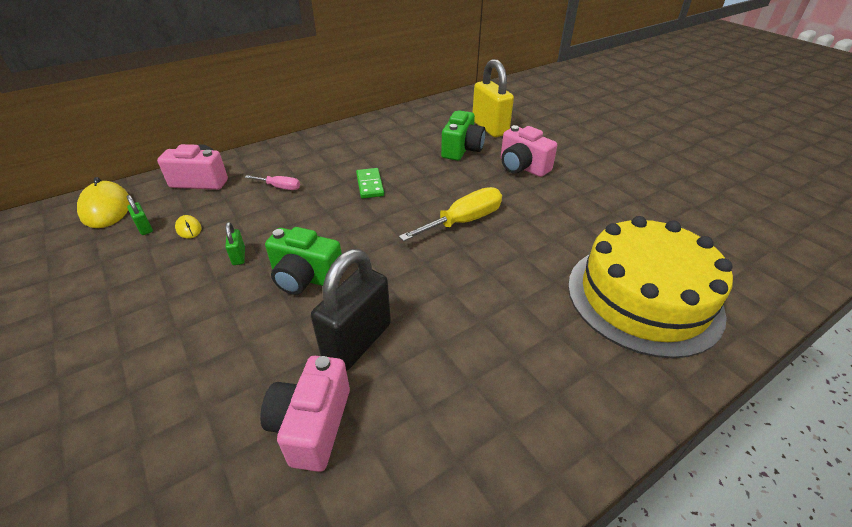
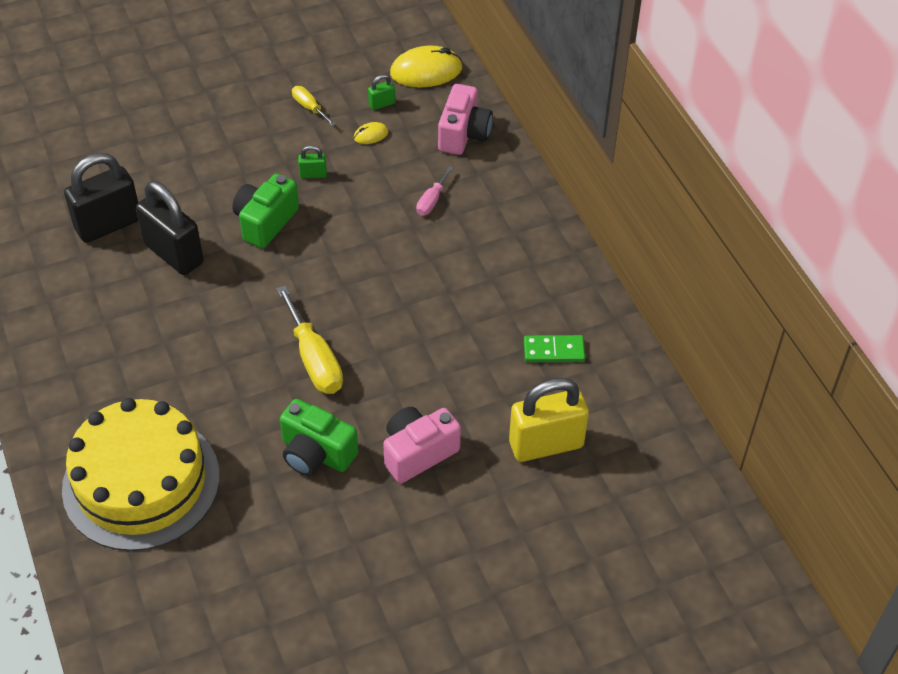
camera: 100 degrees right, 10 degrees up
pink camera [260,356,350,472] -> black padlock [64,153,138,243]
green domino [356,168,384,199] -> green domino moved to [524,335,585,362]
green camera [441,110,486,161] -> green camera moved to [280,399,358,476]
none -> yellow screwdriver [292,86,336,126]

